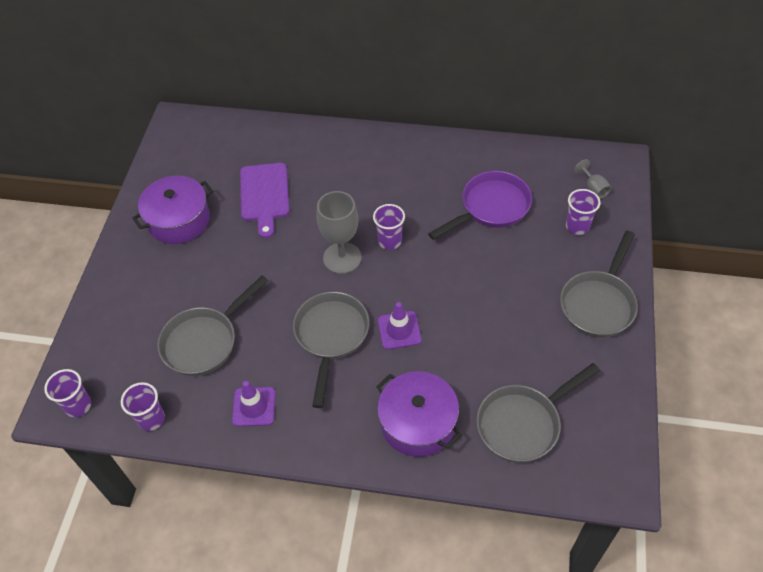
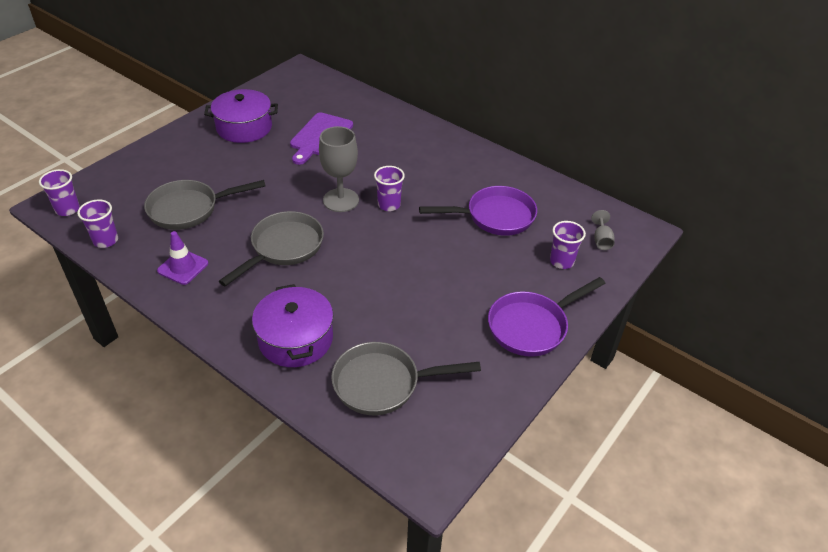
camera: 25 degrees right, 10 degrees down
purple traffic cone [378,302,421,349] -> none
grey pan [560,231,638,338] -> purple pan [488,277,605,357]

